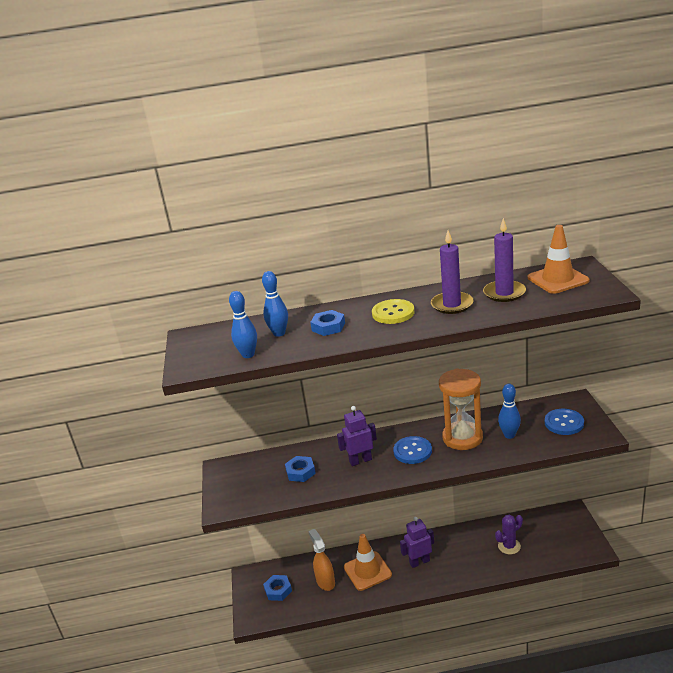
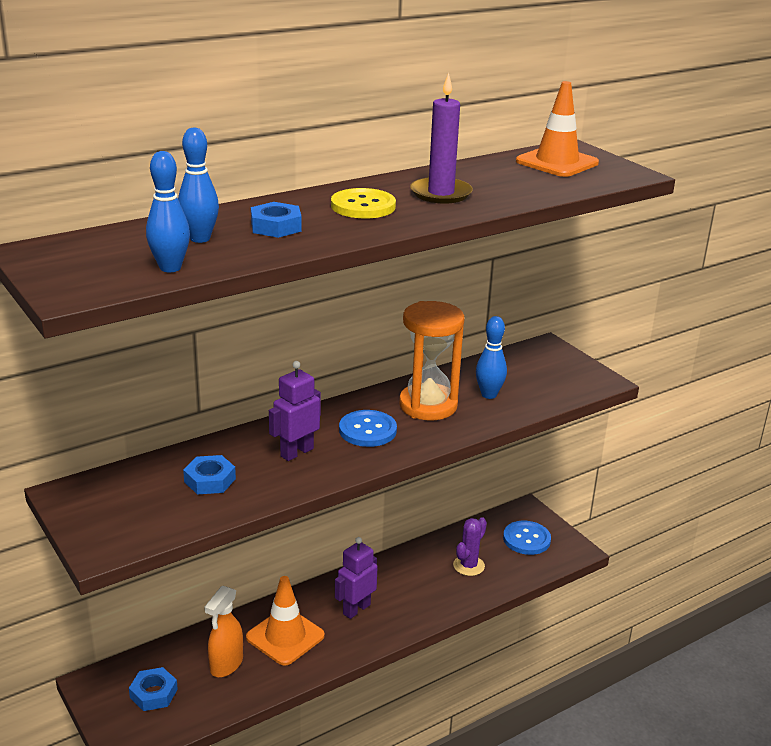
camera: 30 degrees left, 0 degrees up
orange spray bottle [308,529,335,591] -> orange spray bottle turned 105 degrees counterclockwise [204,585,243,677]
purple candle [483,218,526,302] -> none
blue button [545,409,584,435] -> blue button moved to [503,521,551,555]

